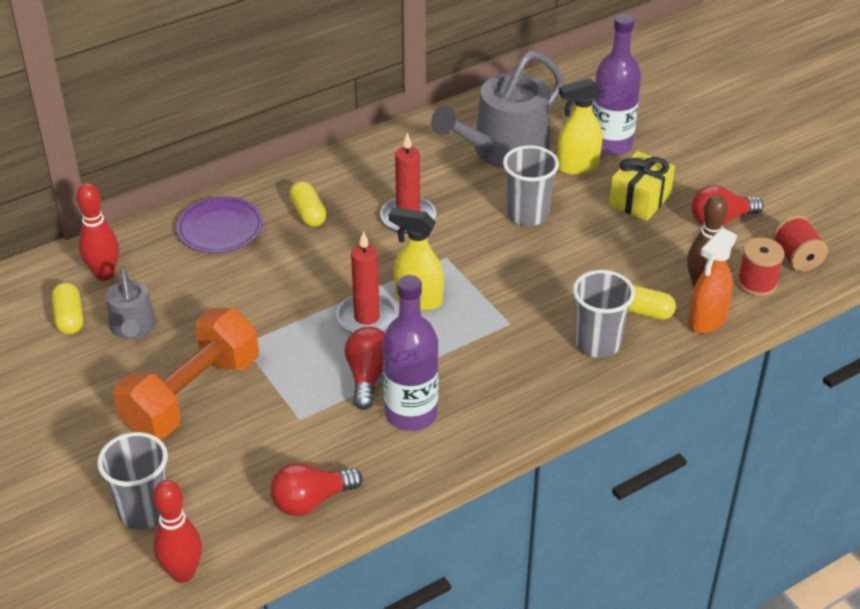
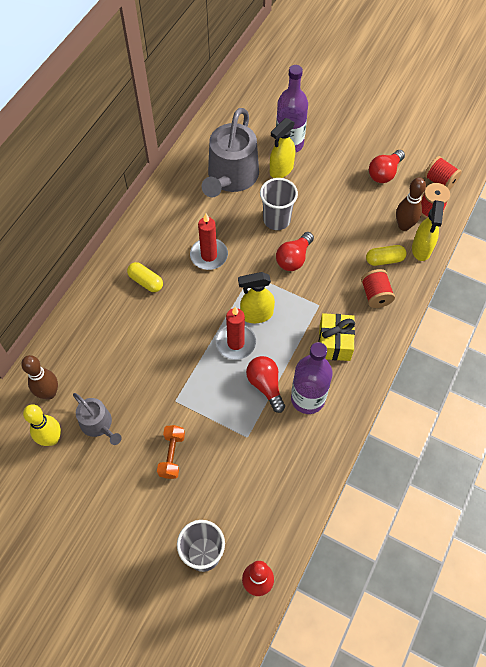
camera: 30 degrees left, 20 degrees up
yellow capsule [52,283,83,335] -> yellow bowling pin [23,404,61,446]
red bowling pin [76,183,119,281] -> brown bowling pin [21,355,58,400]
orange dumbbell [113,308,259,439] -> orange dumbbell [157,425,185,479], size x0.49
purple plate [176,196,263,253] -> none
red light bulb [270,463,363,516] -> red light bulb moved to [276,232,314,271]
grey cup [573,270,635,358] -> red spool [361,269,395,308]
yellow gift [609,151,675,221] -> yellow gift moved to [319,313,355,361]
orange spray bottle [688,228,737,334] -> yellow spray bottle [412,200,444,261]

